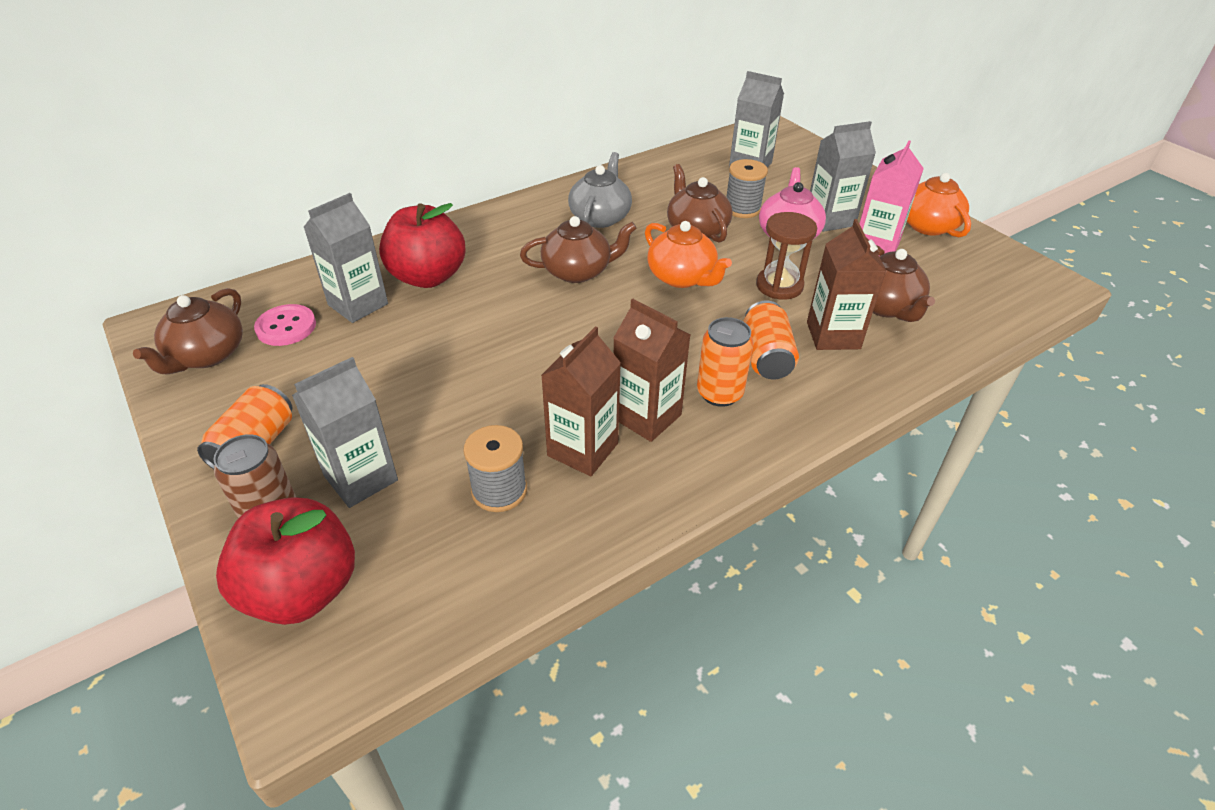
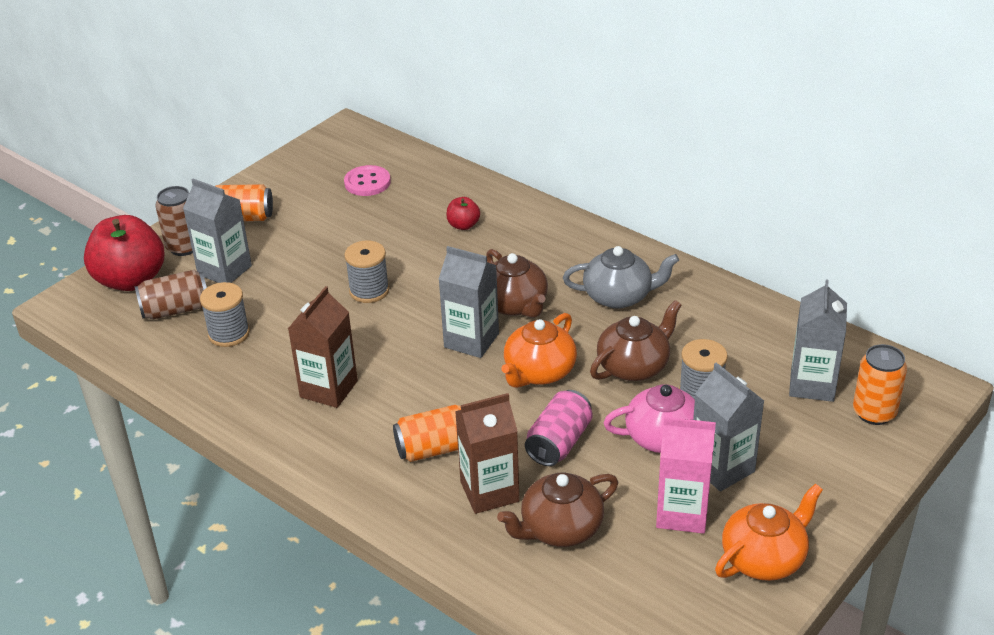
camera: 75 degrees right, 5 degrees down
brown teapot [133,288,243,375] -> none
grey carton [304,193,388,323] -> grey carton moved to [439,246,499,358]
red apple [379,203,466,288] -> red apple [446,197,480,230], size x0.46
brown carton [541,326,621,476] -> none
orange can [697,317,754,407] -> orange can moved to [853,344,907,425]
brown hourglass [756,212,817,300] -> pink can [525,390,593,466]
none -> brown can [134,270,207,320]
none -> grey spool [344,241,389,303]

